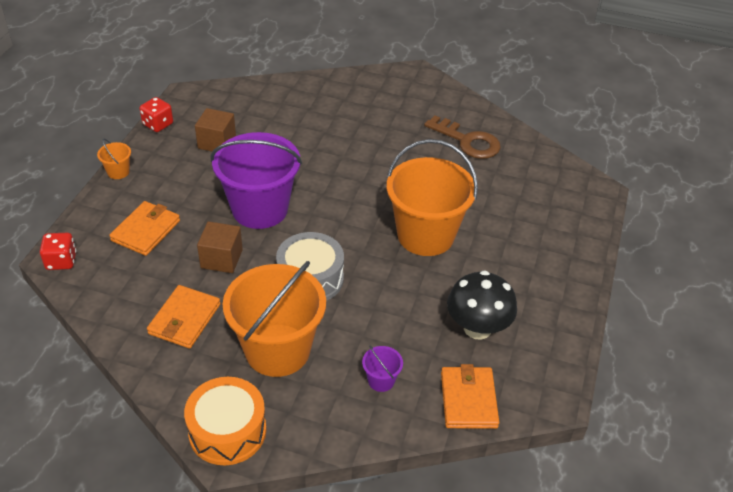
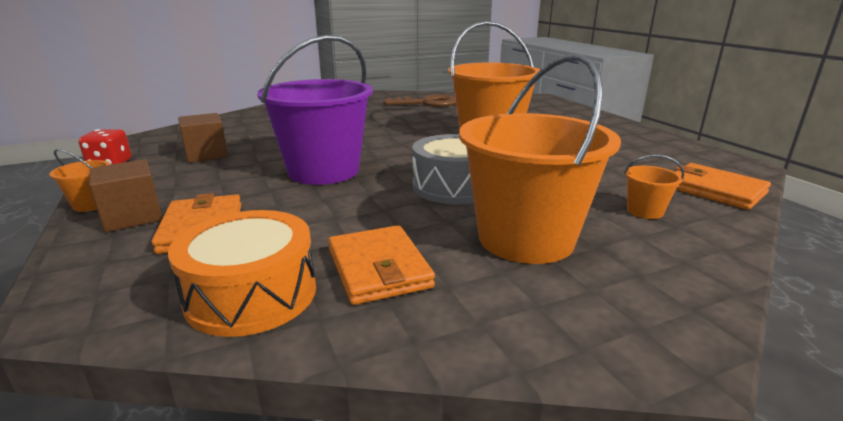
camera: 40 degrees left, 20 degrees down
red dice [40,233,76,270] -> none
orange drum [184,377,266,465] -> orange drum moved to [168,210,316,337]
brown cube [197,221,243,273] -> brown cube moved to [89,159,162,232]
purple bucket [362,345,403,392] -> orange bucket [624,155,684,219]
black mushroom [447,270,517,339] -> none

